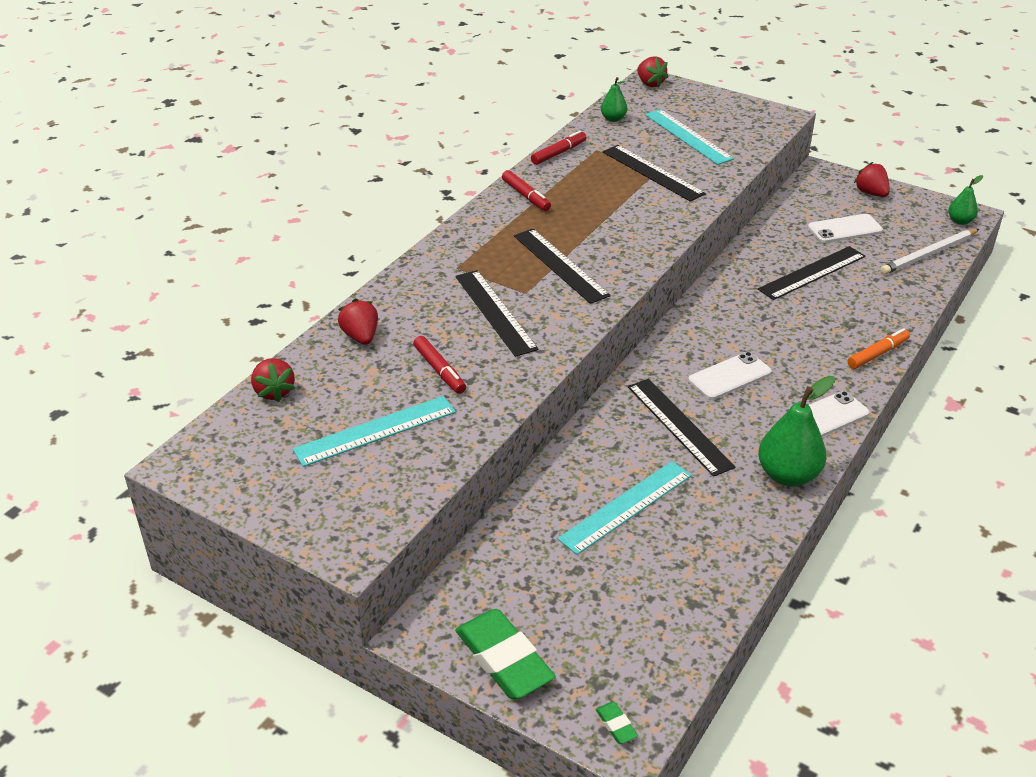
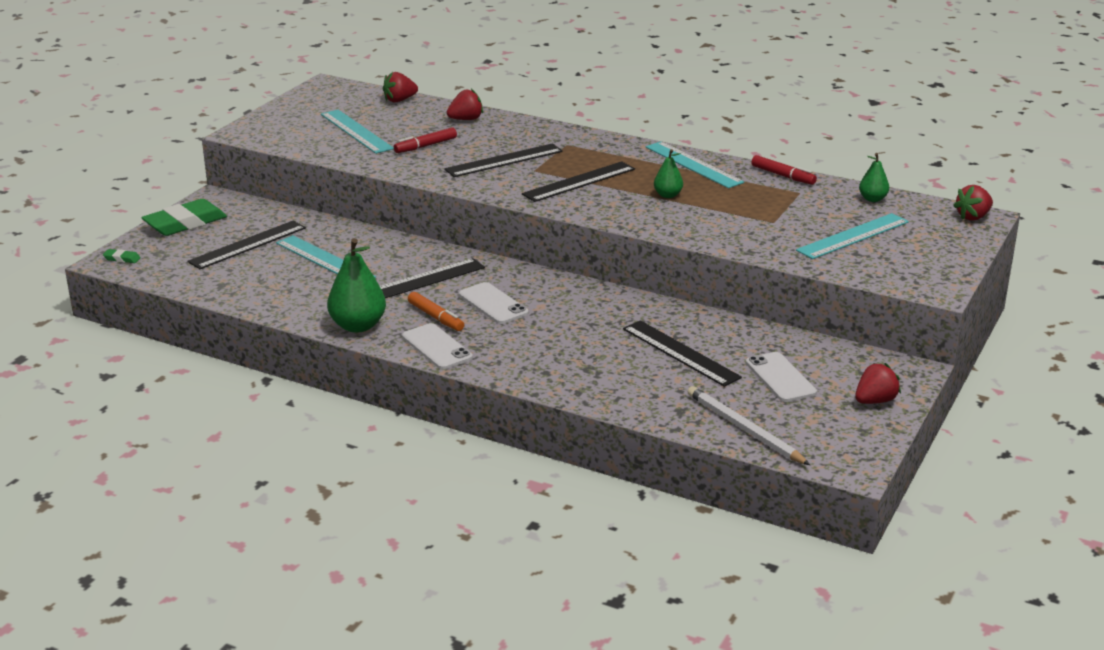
camera: 85 degrees right, 10 degrees down
red marker [502,170,551,211] -> turquoise ruler [646,141,744,188]
green eraser [595,702,638,744] -> green eraser turned 45 degrees clockwise [103,249,141,263]
black ruler [603,145,706,202] -> black ruler moved to [187,221,306,269]
orange marker [847,328,910,369] -> orange marker moved to [408,292,464,331]
green pear [948,175,983,225] -> green pear moved to [654,149,683,198]

